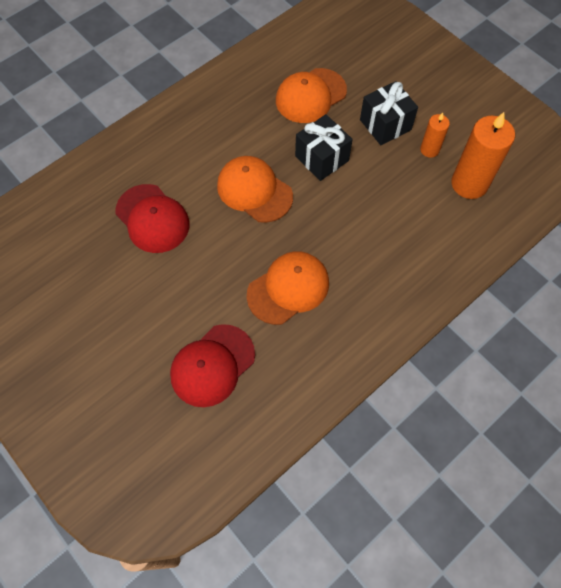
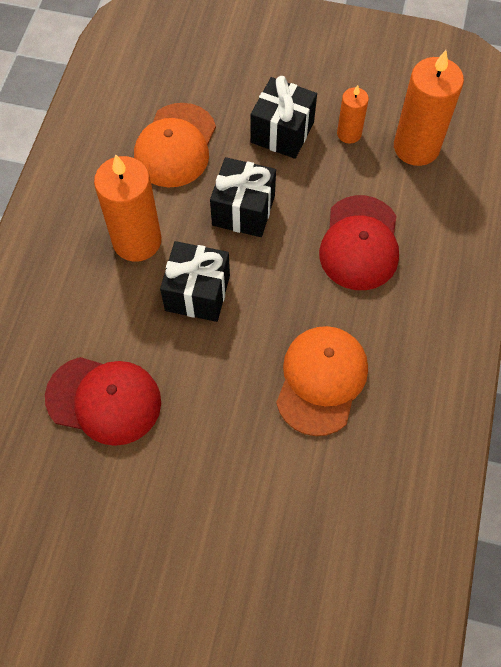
camera: 35 degrees left, 0 degrees up
red cap [170,324,255,407] -> red cap moved to [319,195,399,290]
orange cap [217,156,293,223] -> black gift [160,241,230,322]
none -> orange candle [94,154,161,262]

